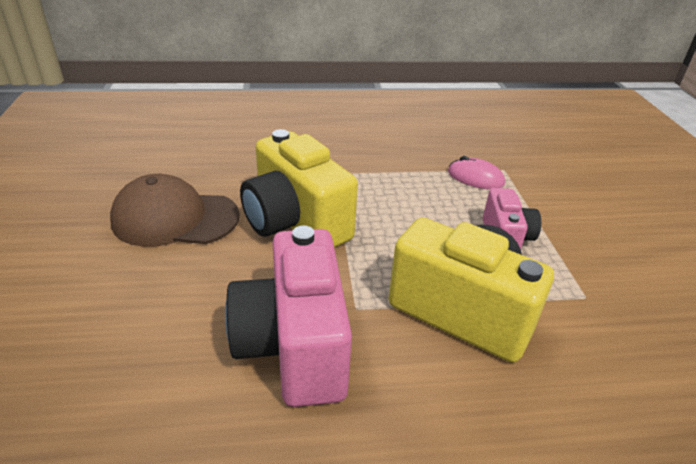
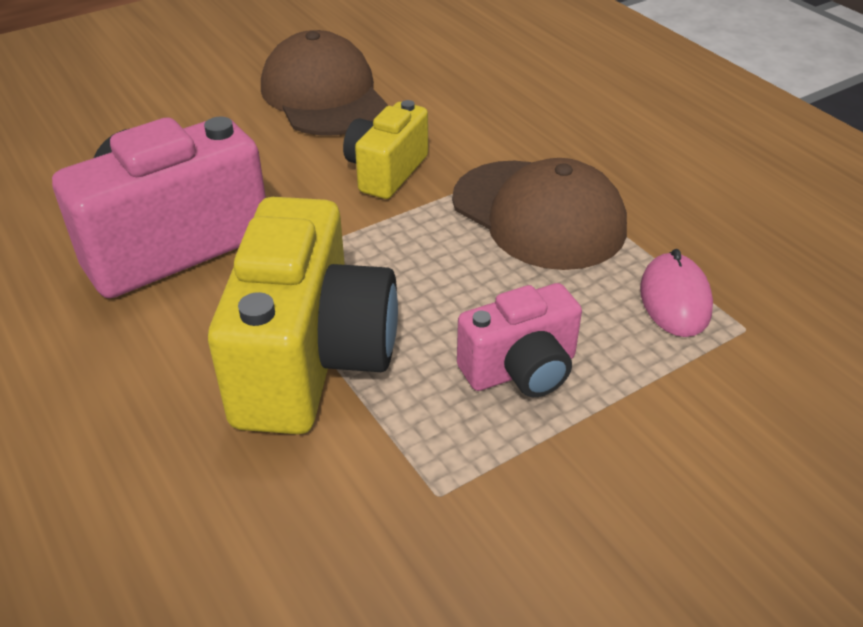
camera: 65 degrees right, 5 degrees up
yellow camera [240,129,358,247] -> yellow camera [343,100,428,199], size x0.56
none -> brown cap [452,158,627,270]

